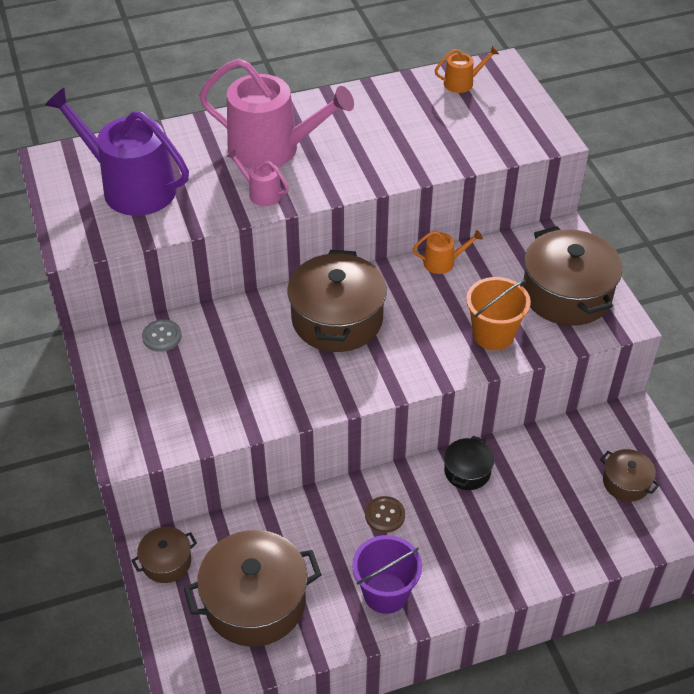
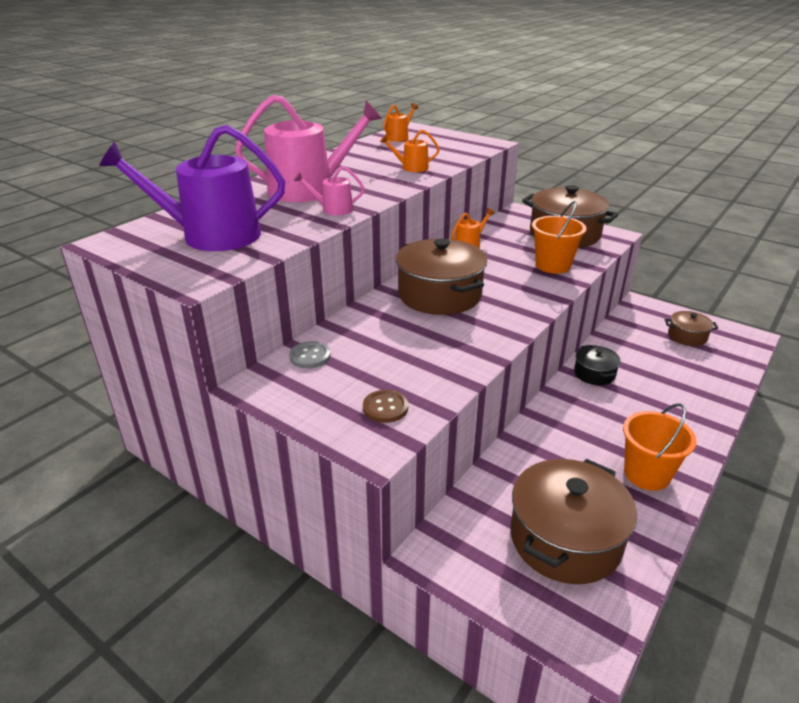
camera: 35 degrees left, 15 degrees down
brown pot [131,527,197,583] -> none
purple bucket [352,535,422,614] -> orange bucket [623,403,697,491]
brown button [365,496,405,533] -> brown button moved to [363,390,408,423]
none -> orange watering can [380,130,440,172]

